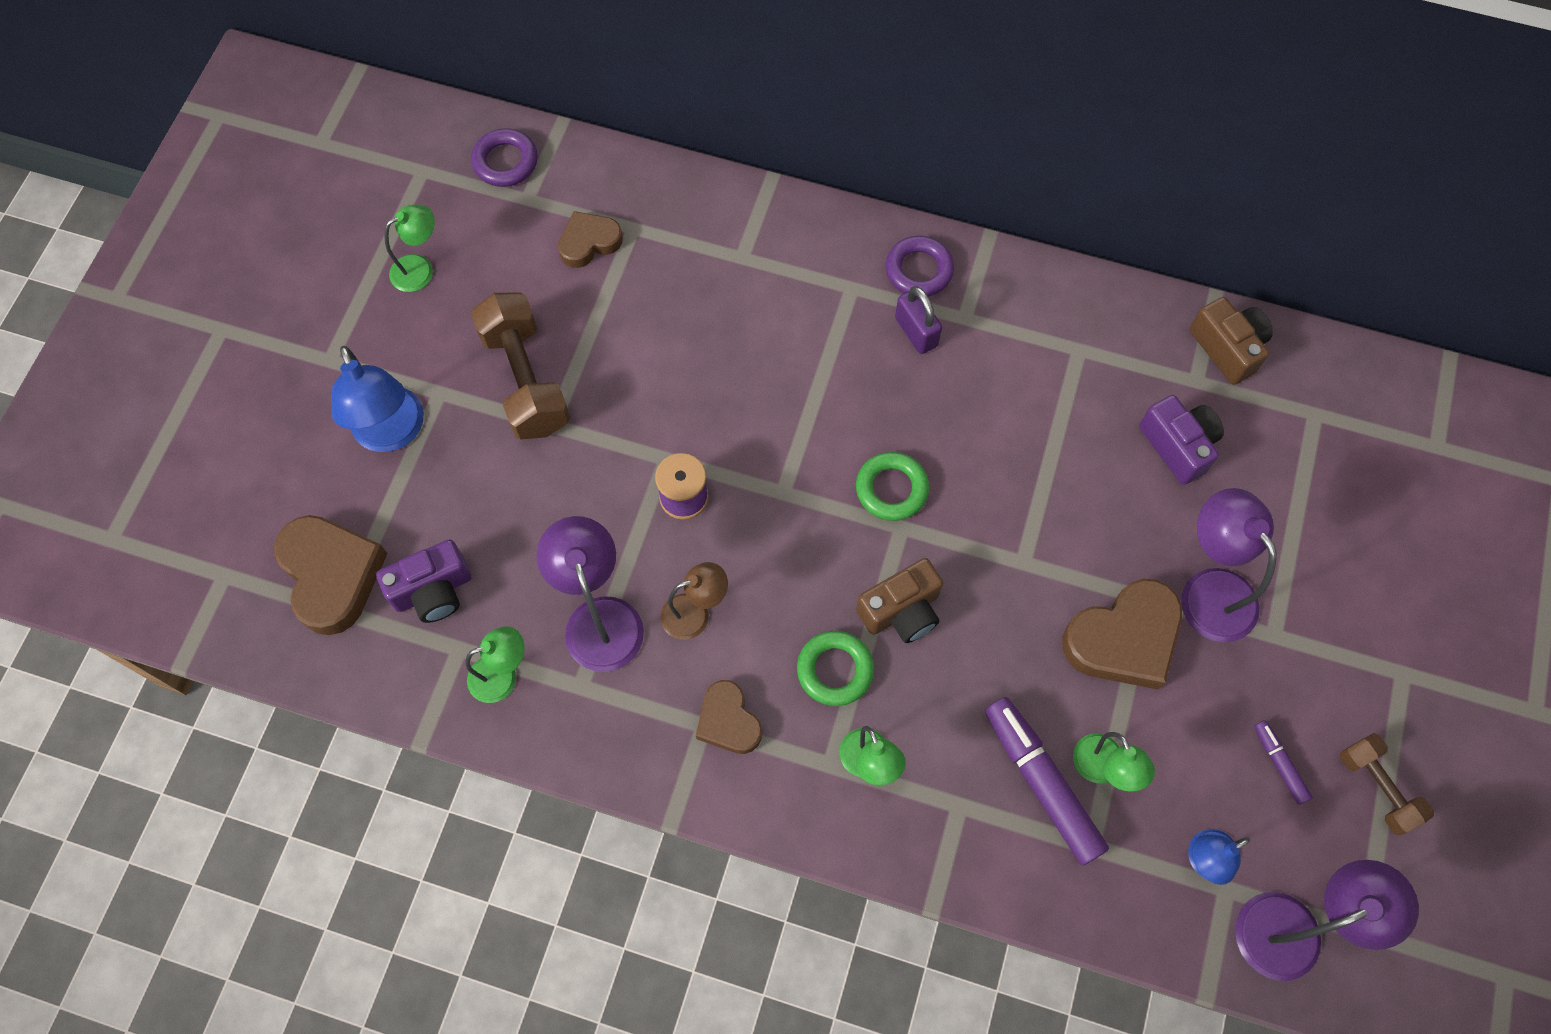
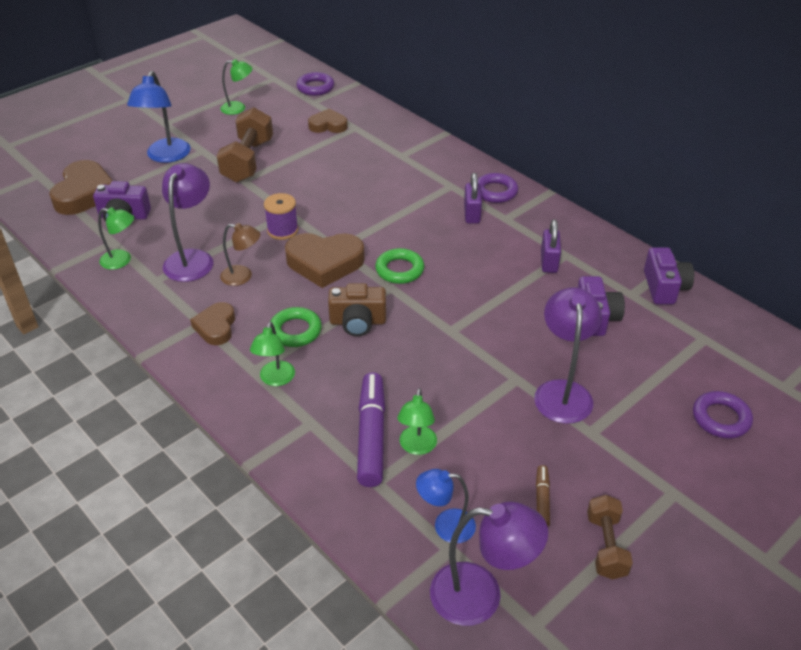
camera: 30 degrees right, 25 degrees down
brown heart [1062,579,1182,690] -> brown heart moved to [285,233,365,288]
brown camera [1190,297,1273,385] -> purple camera [644,247,694,304]
purple marker [1254,720,1313,805] -> brown marker [536,465,550,526]
none -> purple padlock [541,219,561,273]
none -> purple ring [693,391,753,438]

